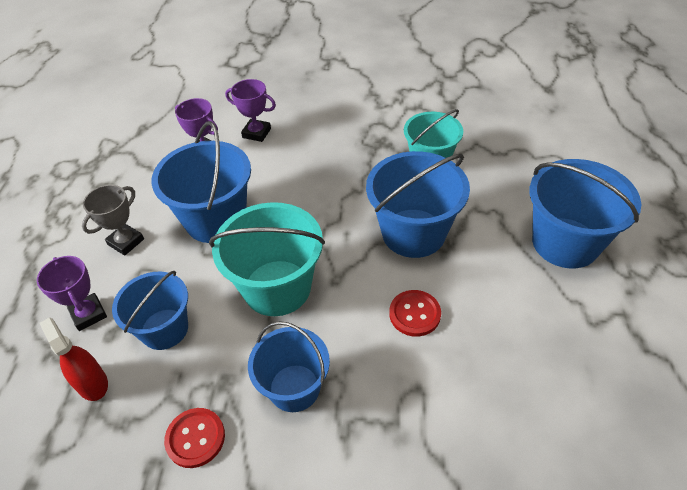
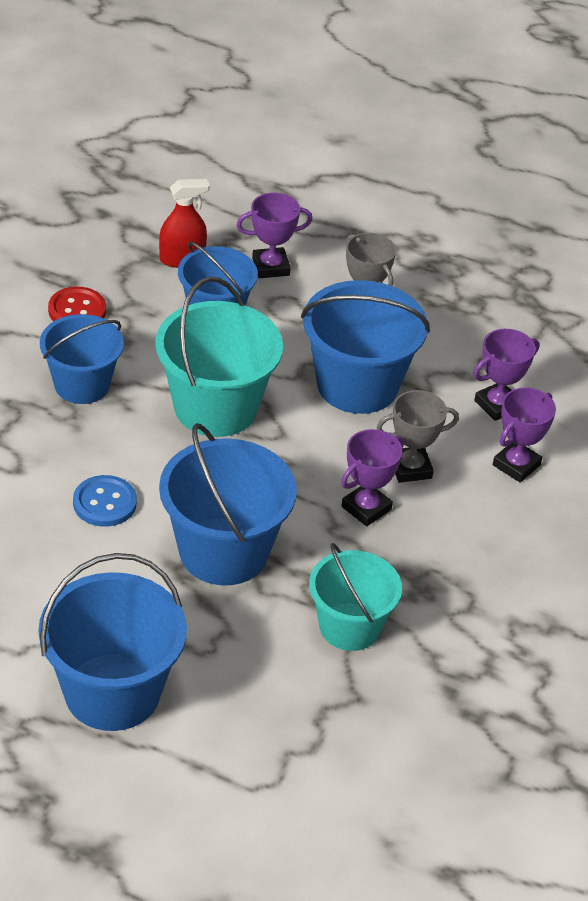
camera: 105 degrees right, 5 degrees down
red button [389,290,441,337] -> blue button [73,475,137,527]
none -> purple trophy [341,429,404,526]
none -> grey trophy [376,390,459,483]

